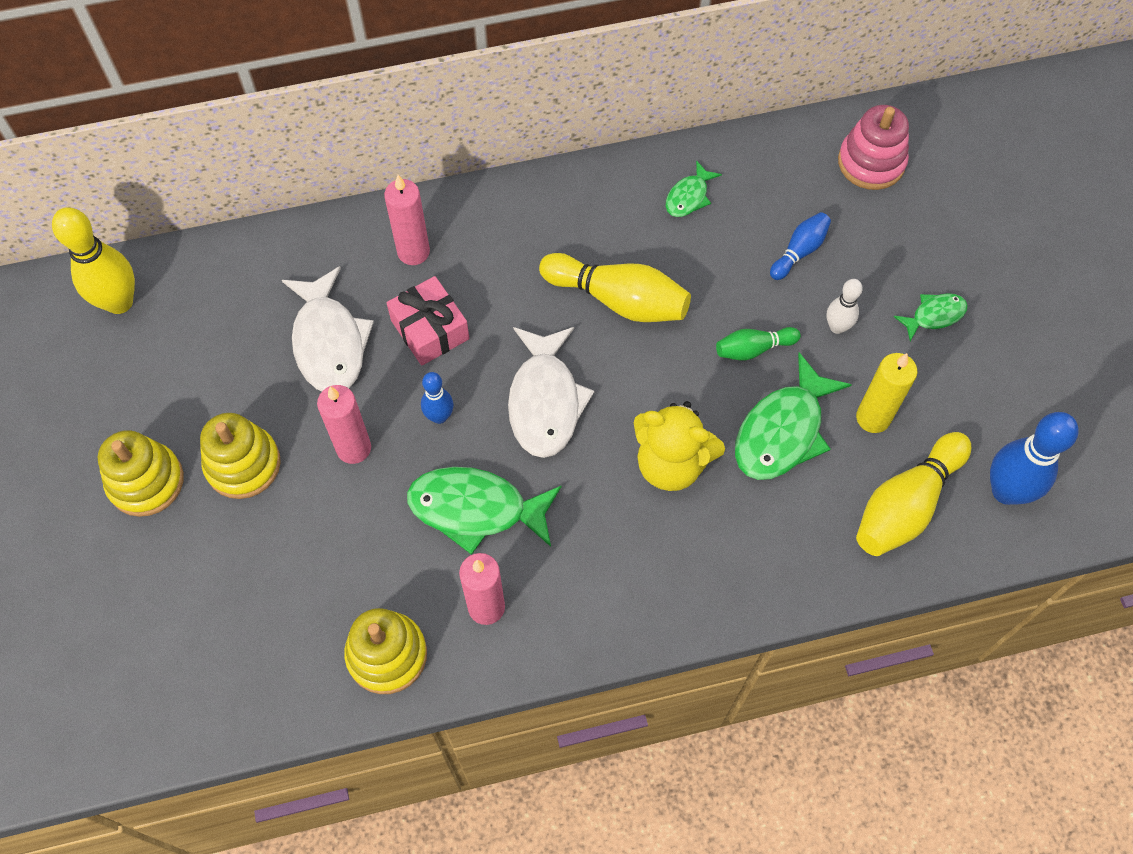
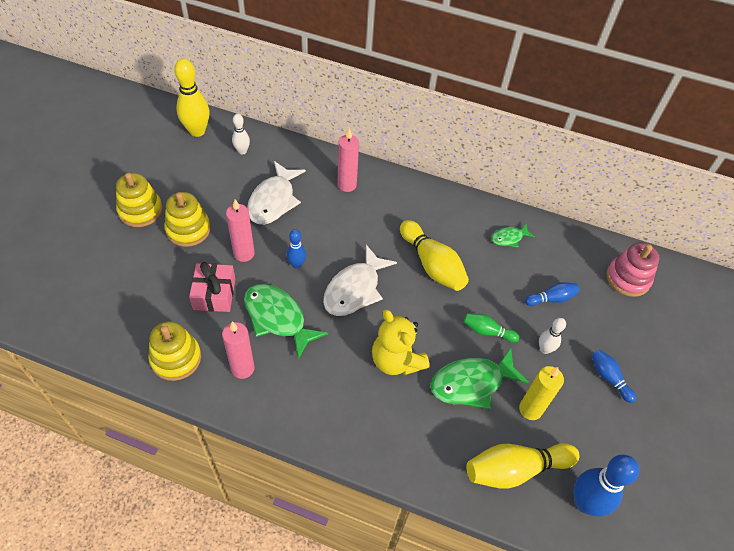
camera: 30 degrees right, 10 degrees down
pink gift [387,276,470,366] -> pink gift moved to [189,262,235,312]
green fish [894,293,968,341] -> blue bowling pin [591,349,636,403]
none -> white bowling pin [232,114,250,155]

